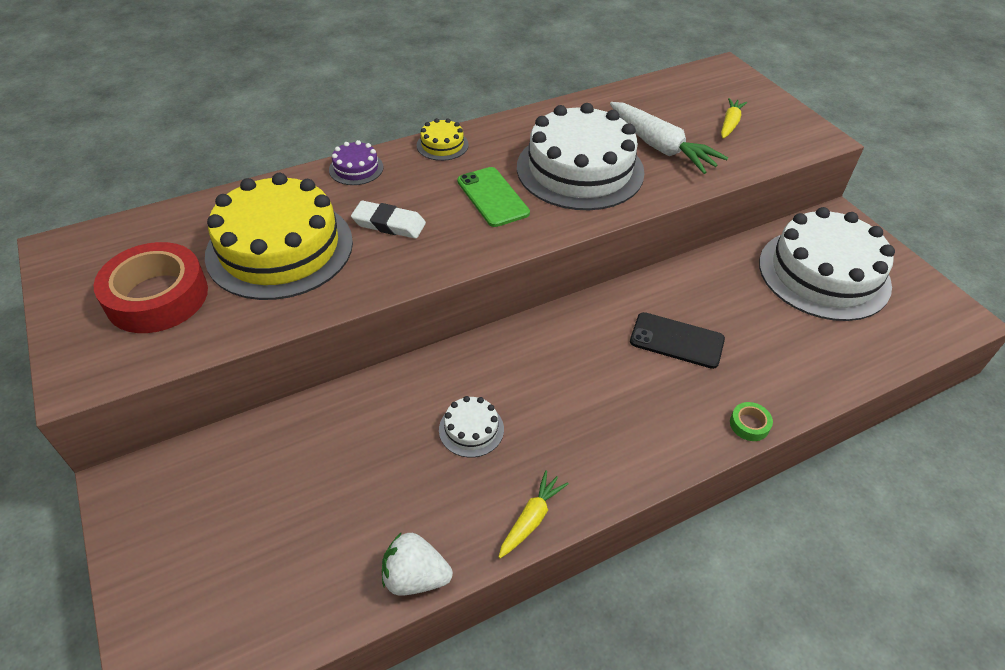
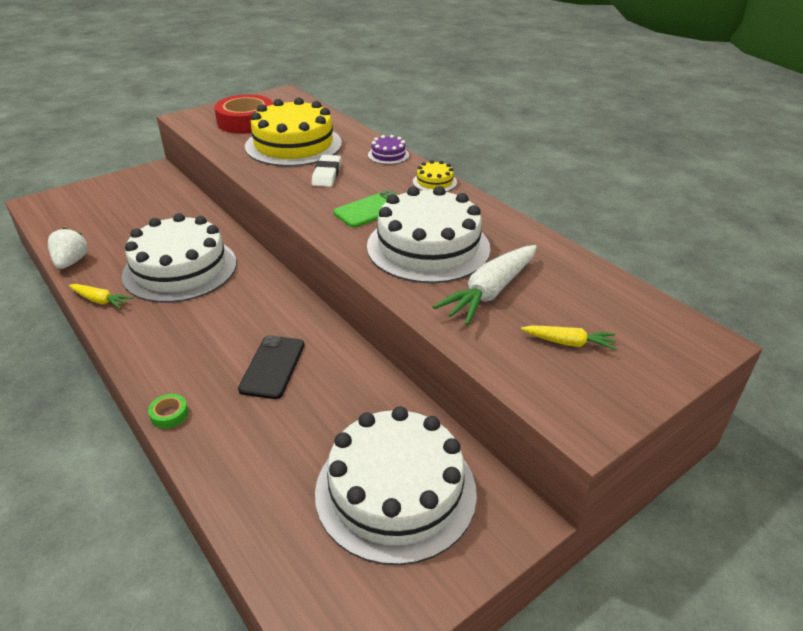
camera: 80 degrees right, 10 degrees down
white cake [439,396,504,458] -> white cake [122,213,236,303], size x2.38

